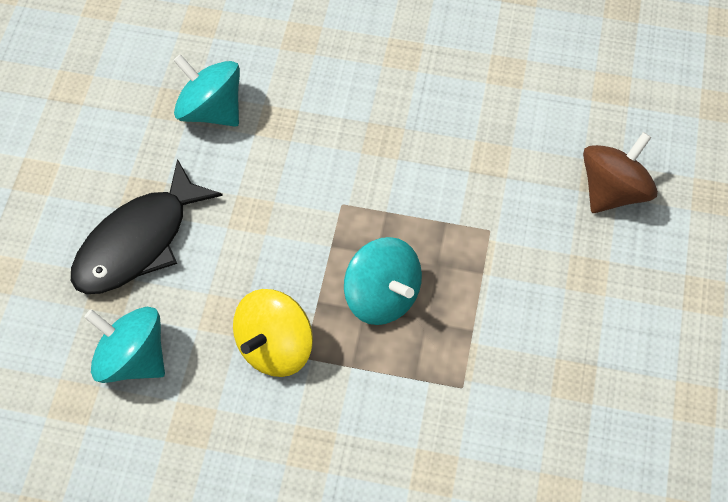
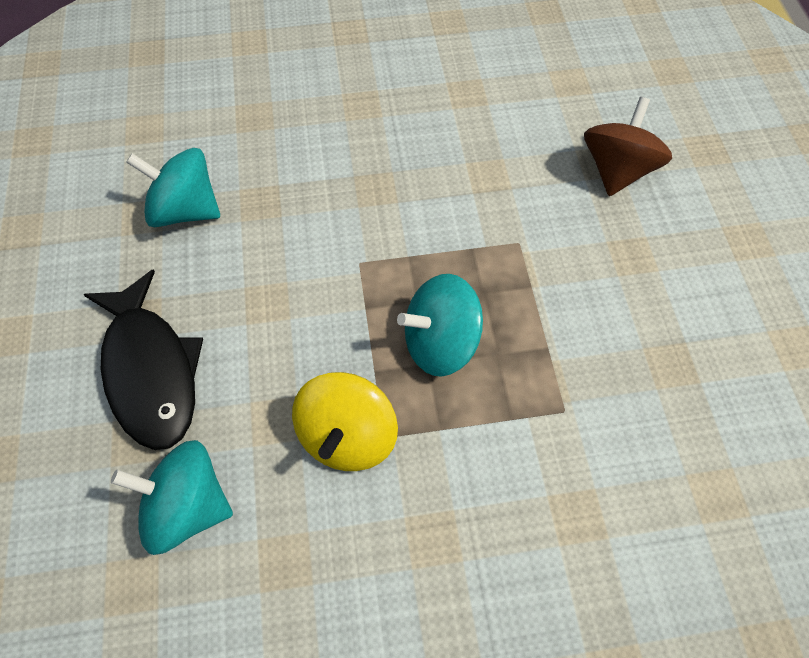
camera: 20 degrees left, 0 degrees up
black fish [71,159,223,294] -> black fish turned 45 degrees counterclockwise [83,269,203,450]
turquoise spinning top [344,237,422,325] -> turquoise spinning top turned 135 degrees clockwise [397,274,483,377]

